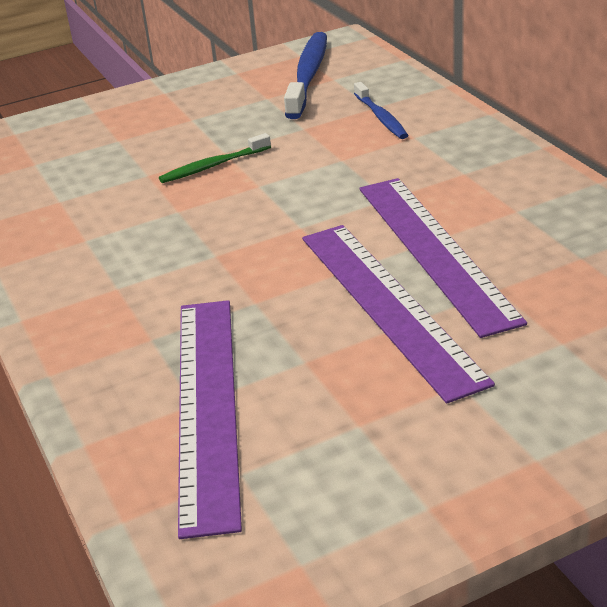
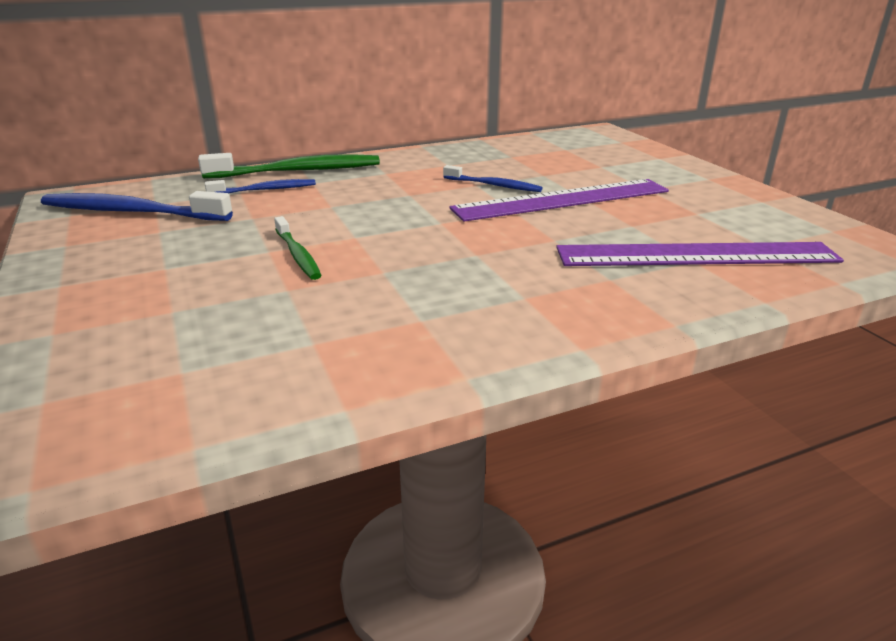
camera: 90 degrees left, 5 degrees down
purple ruler [359,178,527,338] -> blue toothbrush [443,165,543,192]
none -> green toothbrush [198,153,380,179]

